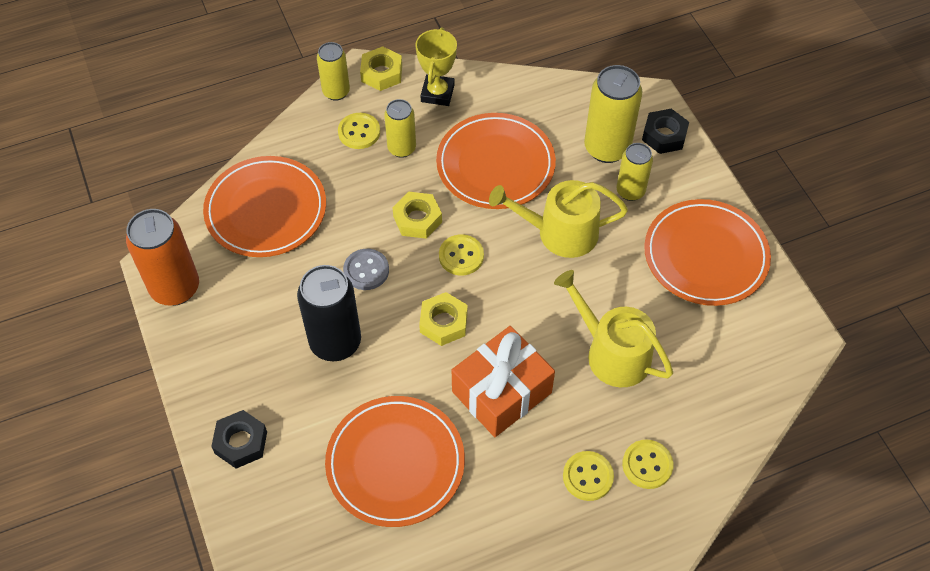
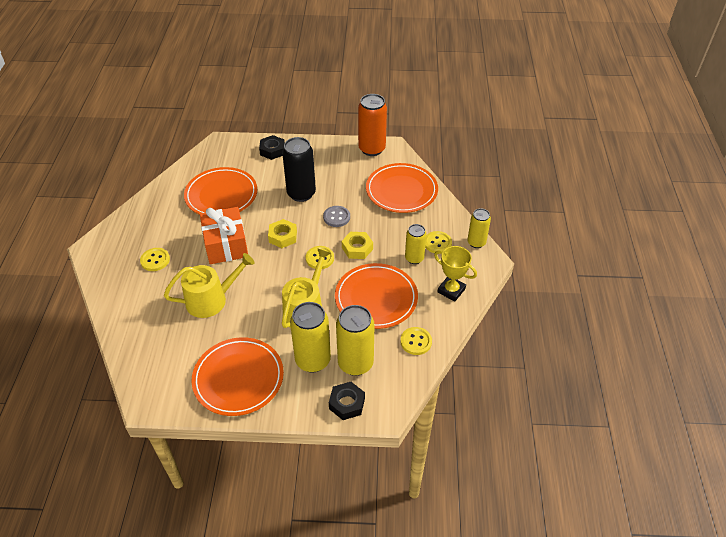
camera: 115 degrees right, 10 degrees down
yellow nut [360,46,402,91] -> none
yellow can [617,143,653,201] -> yellow can [290,302,331,373], size x1.64
yellow button [622,439,674,489] -> yellow button moved to [400,327,432,355]

